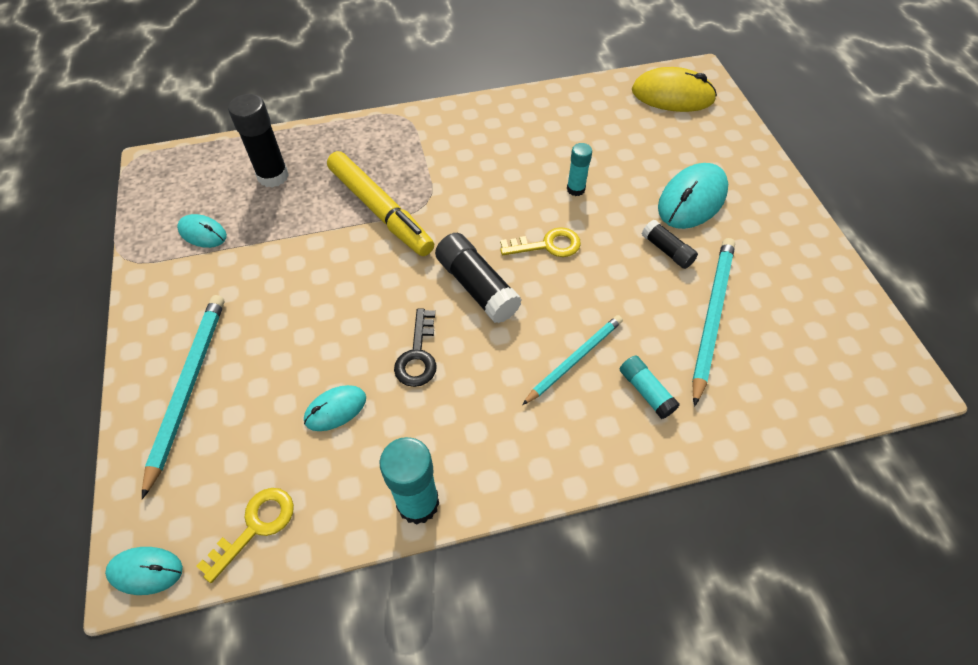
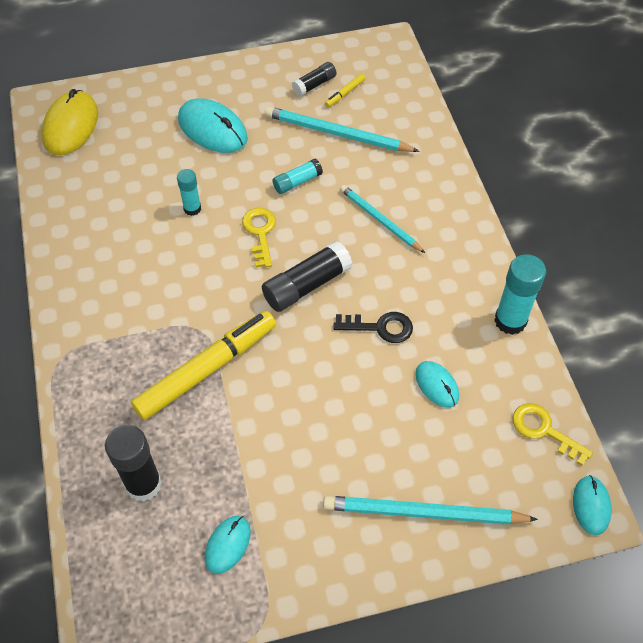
camera: 90 degrees left, 0 degrees up
turquoise glue stick [620,356,680,419] -> turquoise glue stick moved to [272,158,323,194]
black glue stick [642,220,698,269] -> black glue stick moved to [292,62,336,97]
none -> yellow marker [325,74,365,107]

